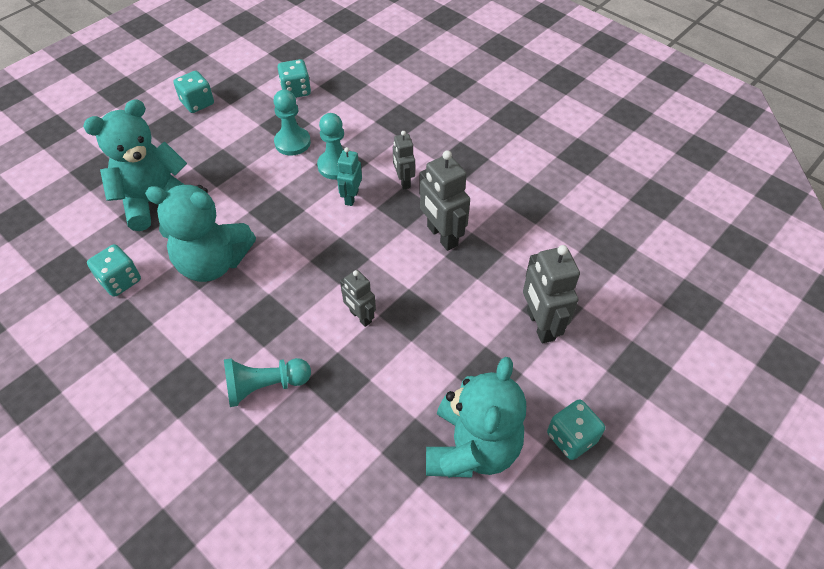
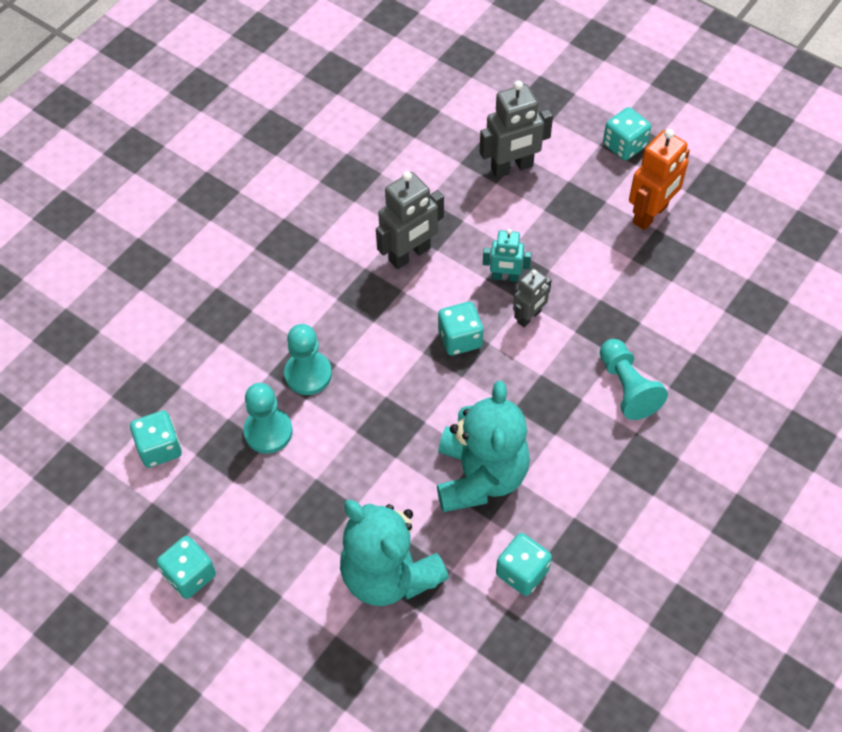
camera: 95 degrees left, 5 degrees up
turquoise robot [337,147,362,206] -> turquoise robot moved to [483,229,531,282]
grey robot [393,131,415,189] -> none
turquoise teddy bear [426,357,526,478] -> orange robot [629,129,690,230]
none -> turquoise dice [438,302,484,355]

